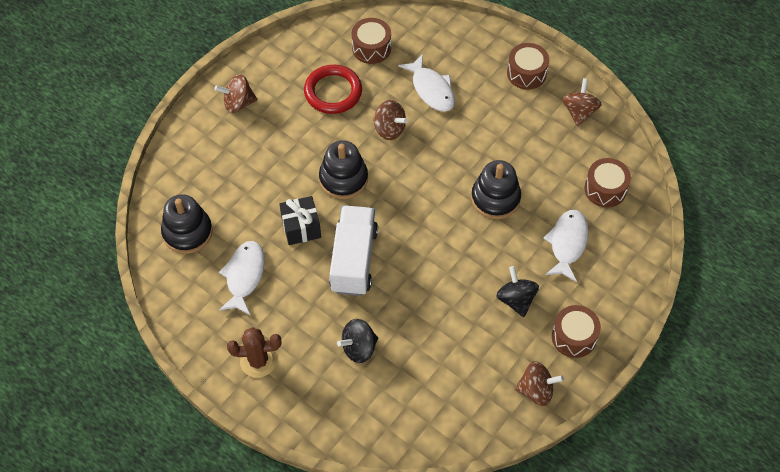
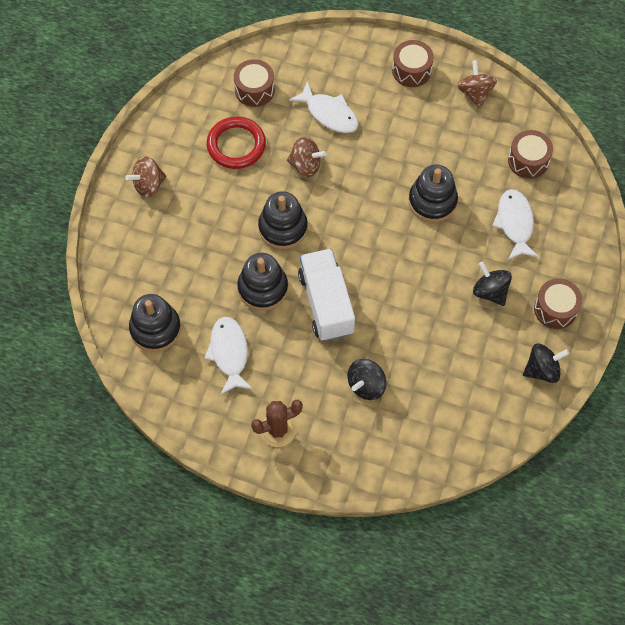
camera: 20 degrees left, 5 degrees up
black gift [279,196,321,245] -> black stacking toy [237,253,288,311]
brown spinning top [515,361,564,406] -> black spinning top [523,344,569,383]

